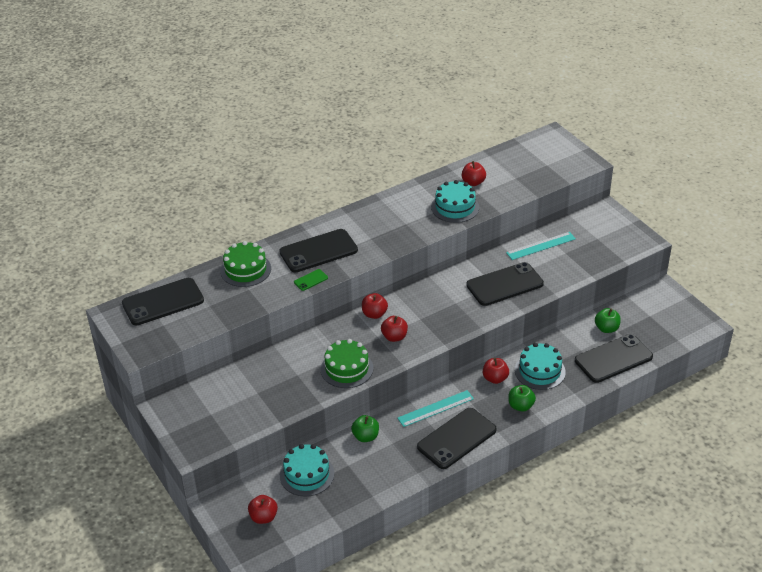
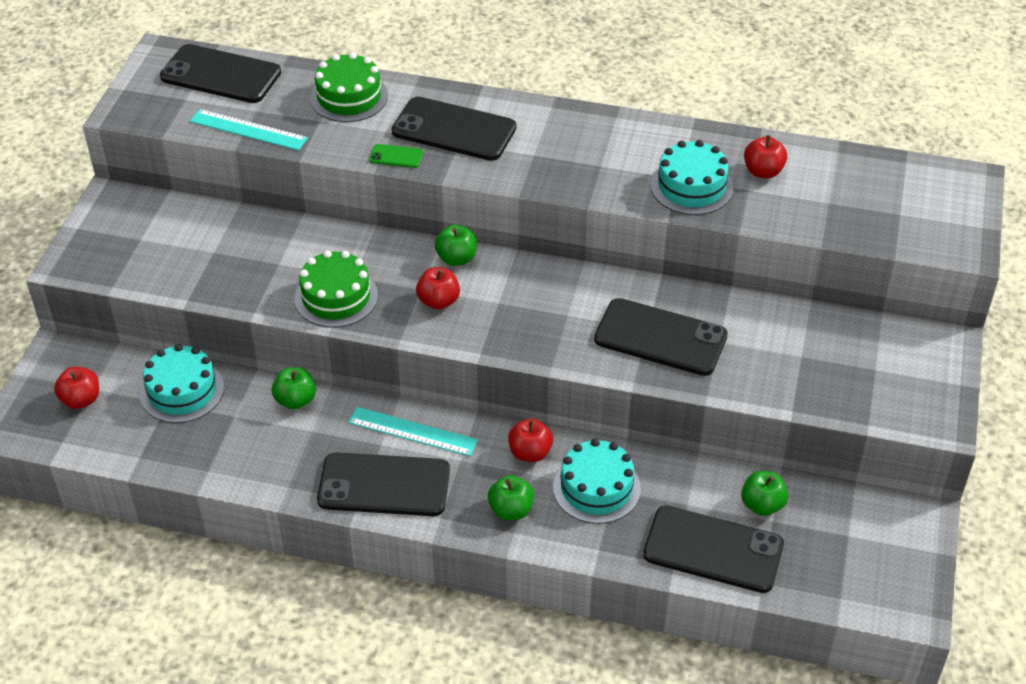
camera: 45 degrees right, 5 degrees up
red apple [362,293,388,319] -> green apple [435,224,477,266]
turquoise ruler [506,232,576,260] -> turquoise ruler moved to [190,109,308,150]

